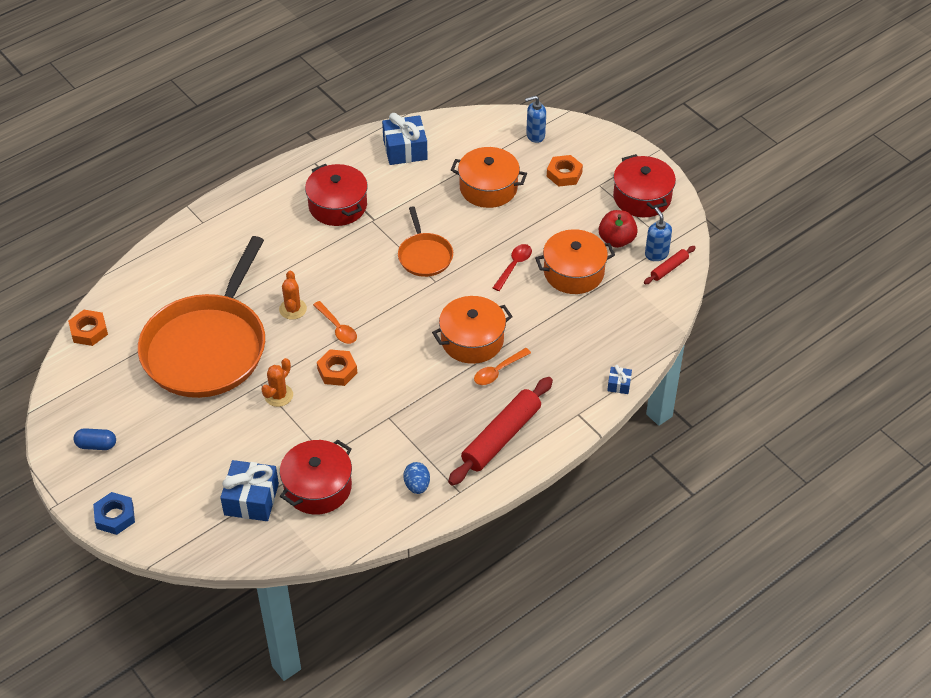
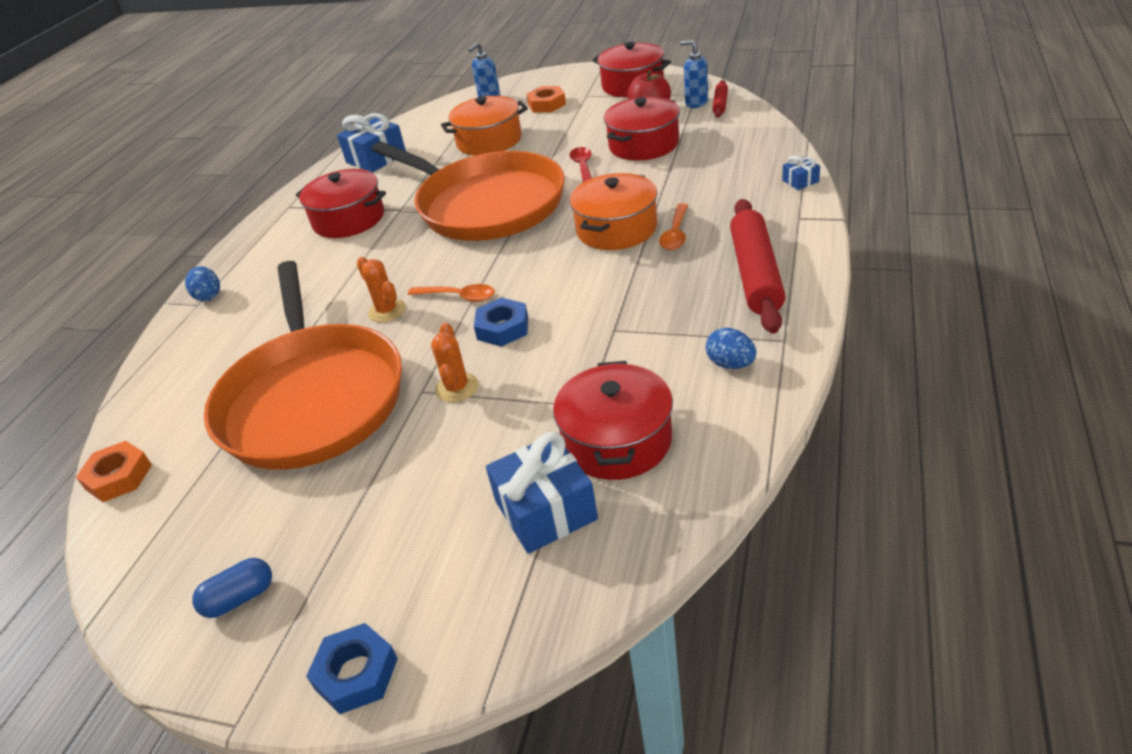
camera: 30 degrees left, 10 degrees down
orange nut [317,349,357,386] -> blue nut [474,298,528,347]
orange pan [398,206,453,277] -> orange pan [371,141,565,241], size x2.16
orange pot [535,229,615,294] -> red pot [604,97,680,161]
none -> blue egg [185,266,220,301]

